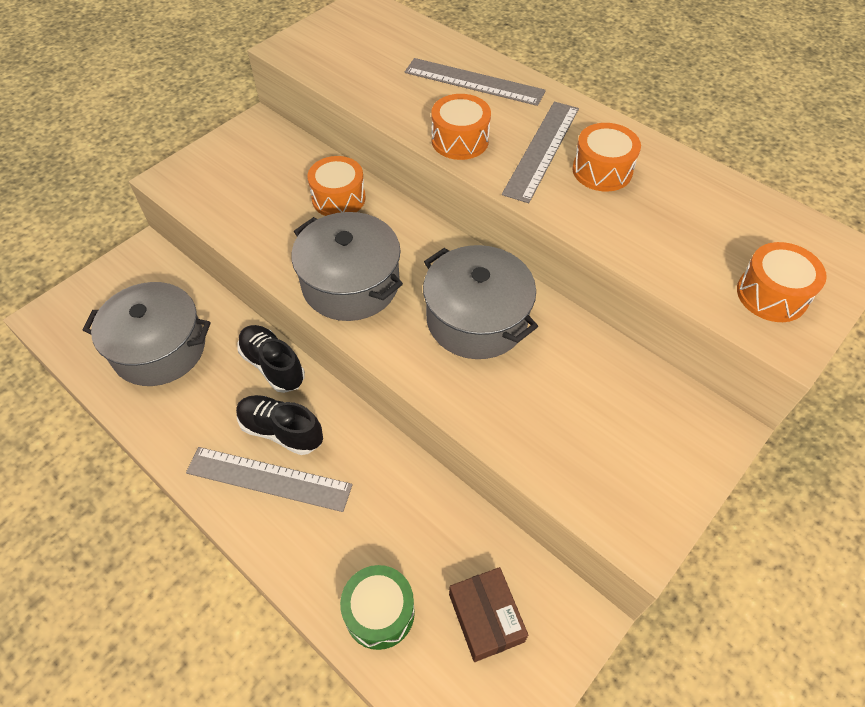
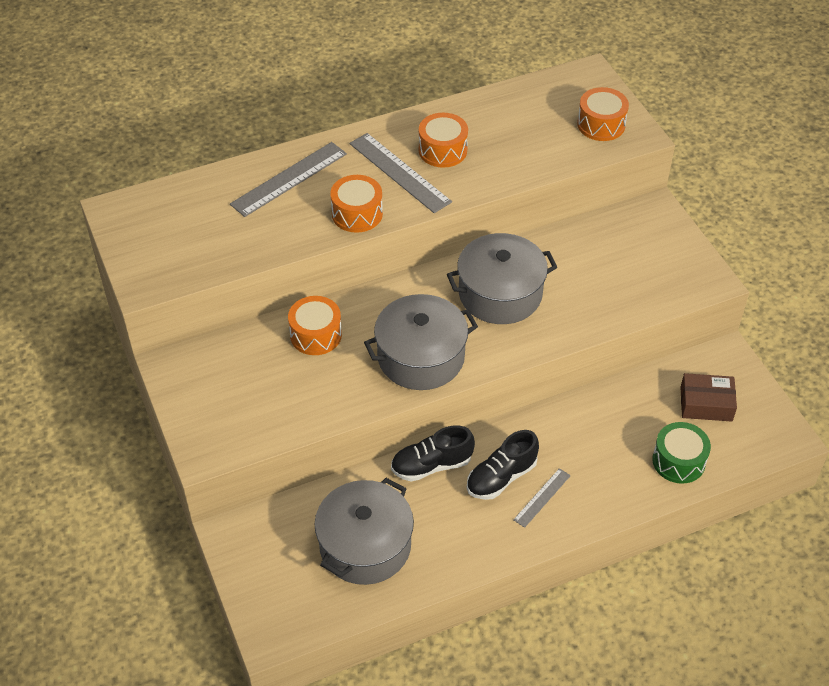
camera: 65 degrees left, 5 degrees down
grey ruler [186,447,353,512] -> grey ruler [513,468,571,528], size x0.55

